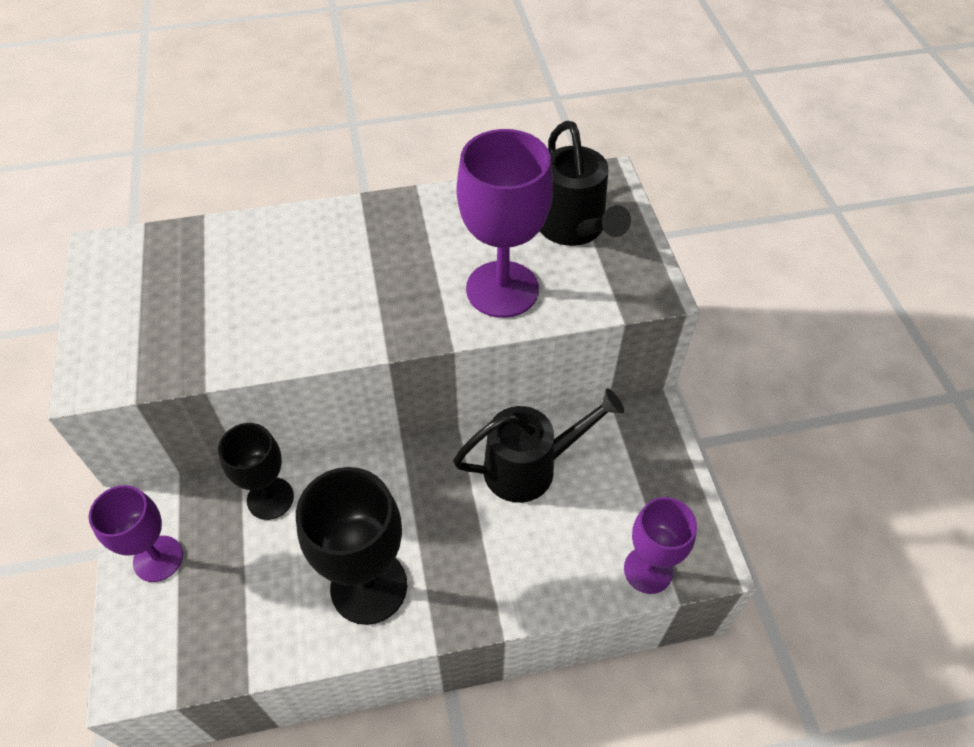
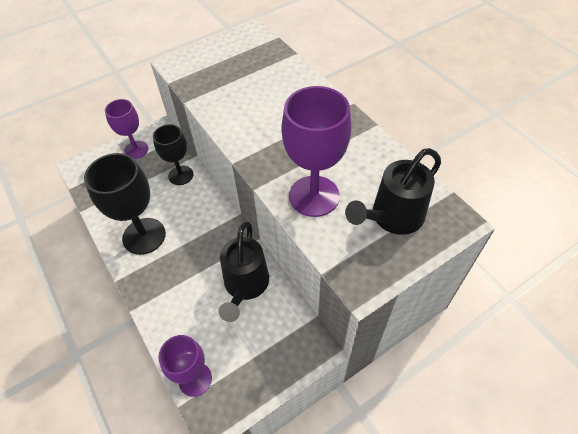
camera: 70 degrees right, 0 degrees up
black watering can [453,388,624,503] -> black watering can turned 45 degrees clockwise [219,222,269,322]

